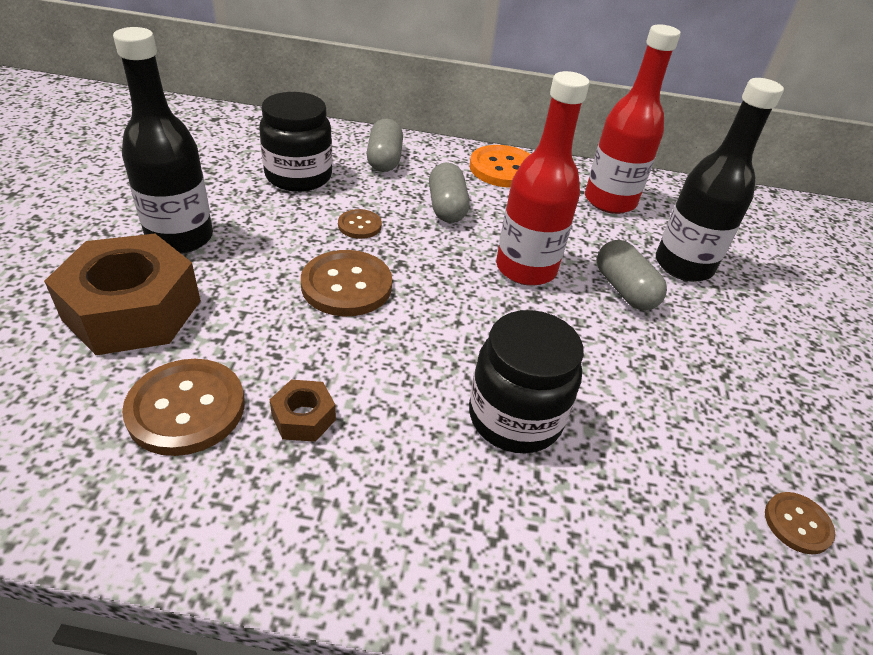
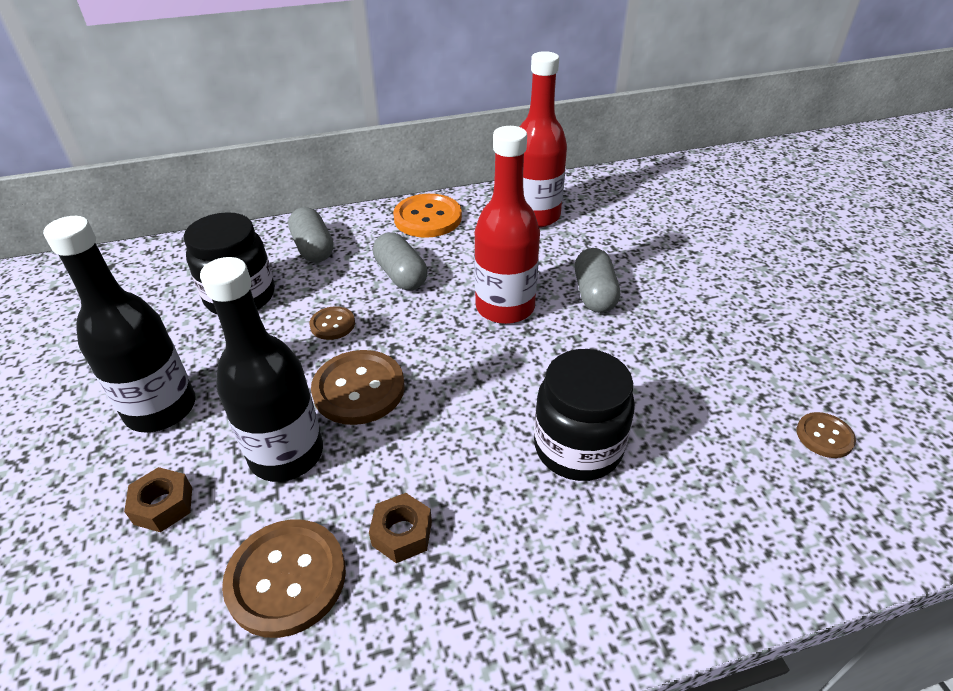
camera: 20 degrees left, 0 degrees up
brown nut [44,234,201,355] -> brown nut [124,467,192,532], size x0.44
grey capsule [597,240,667,310] -> grey capsule turned 45 degrees clockwise [575,248,620,313]
black bottle [656,78,784,282] -> black bottle moved to [200,257,323,482]

